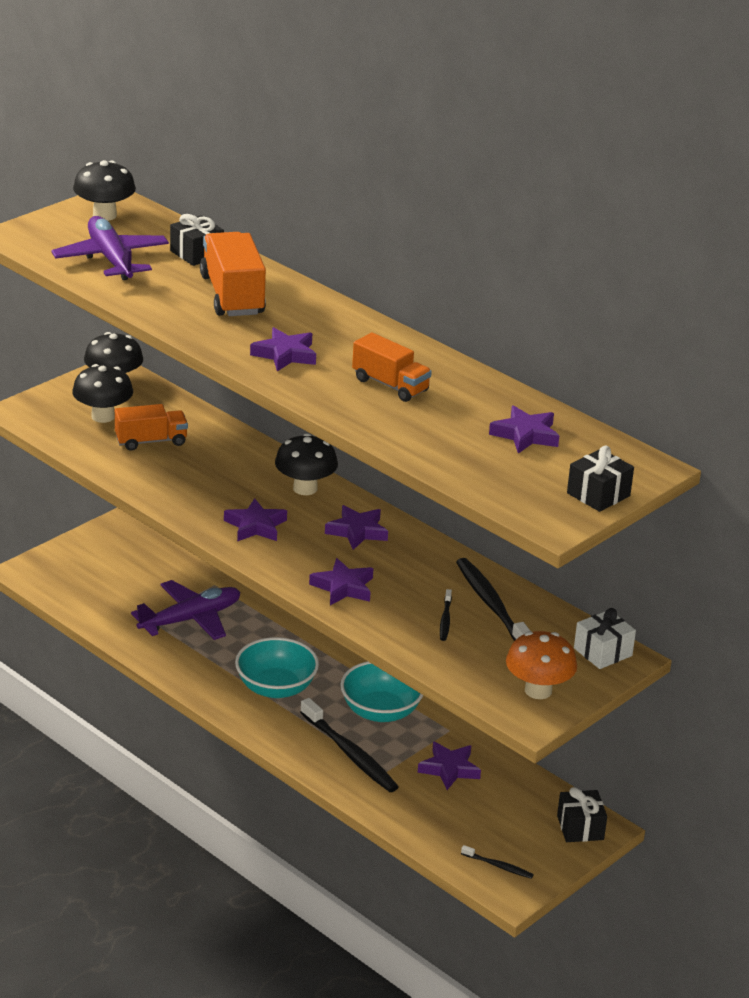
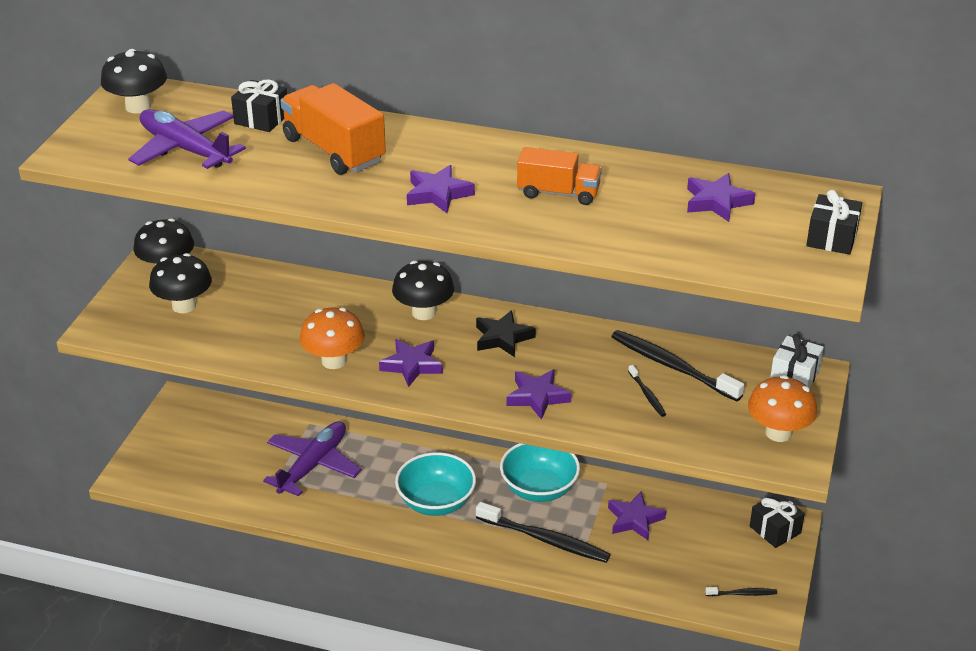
camera: 25 degrees left, 5 degrees up
orange truck [115,404,188,451] -> none
purple star [325,505,388,550] -> black star [476,310,536,357]
none -> orange mushroom [300,308,365,369]

